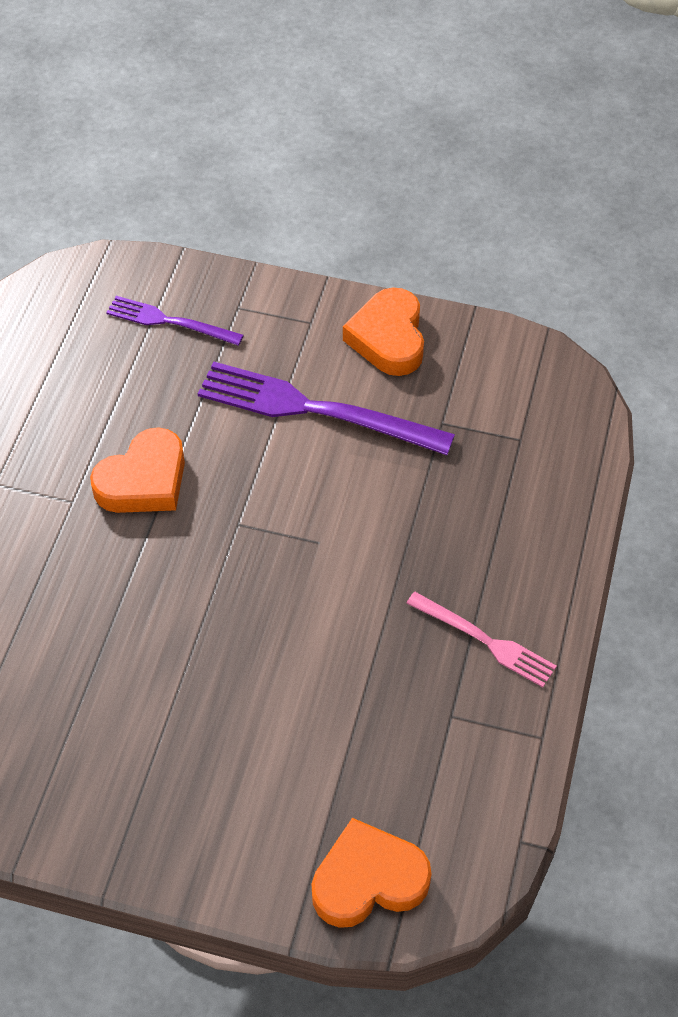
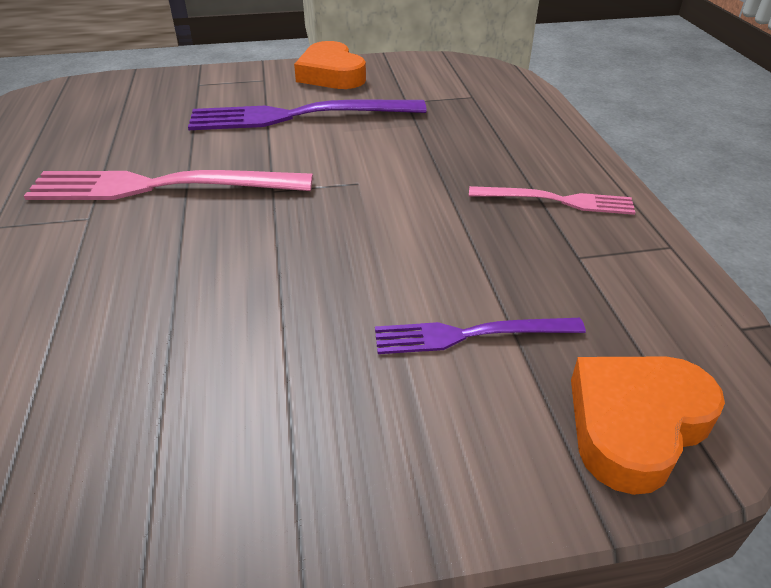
camera: 25 degrees left, 15 degrees down
orange heart [90,427,185,513] -> pink fork [24,170,313,200]
purple fork [106,296,244,346] -> purple fork moved to [375,318,586,354]

